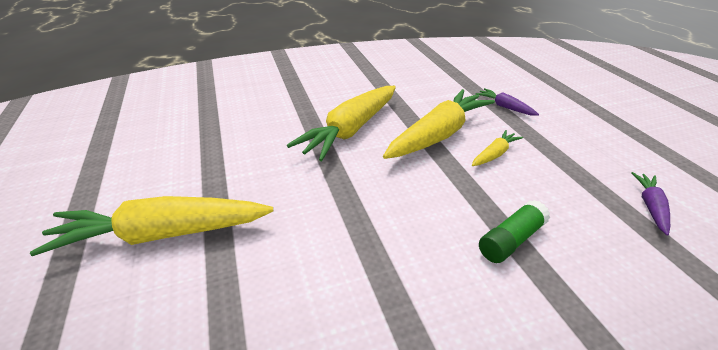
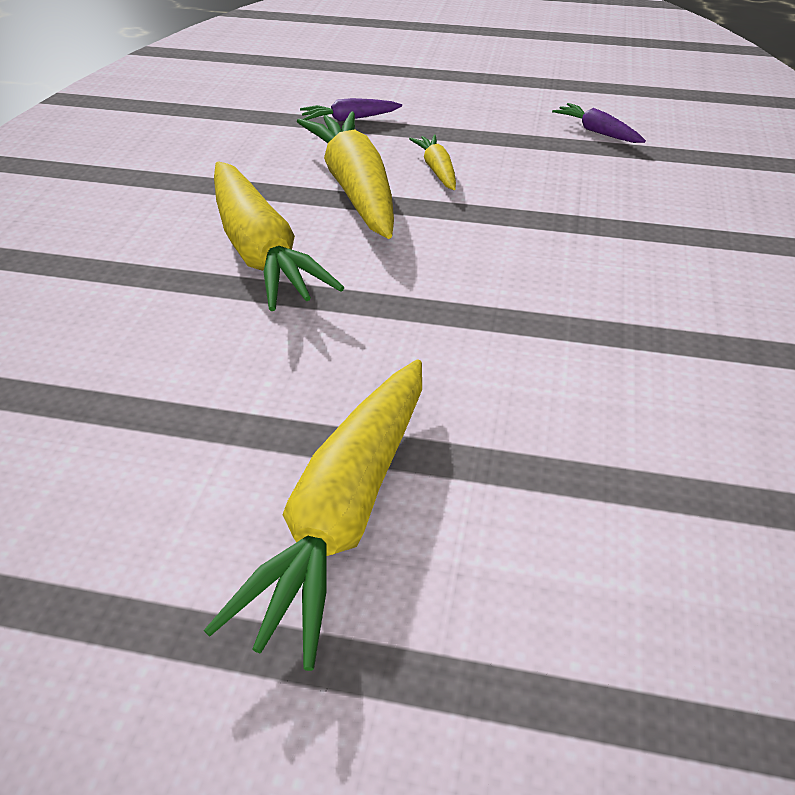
camera: 60 degrees left, 5 degrees up
green glue stick [479,200,550,263] -> none

